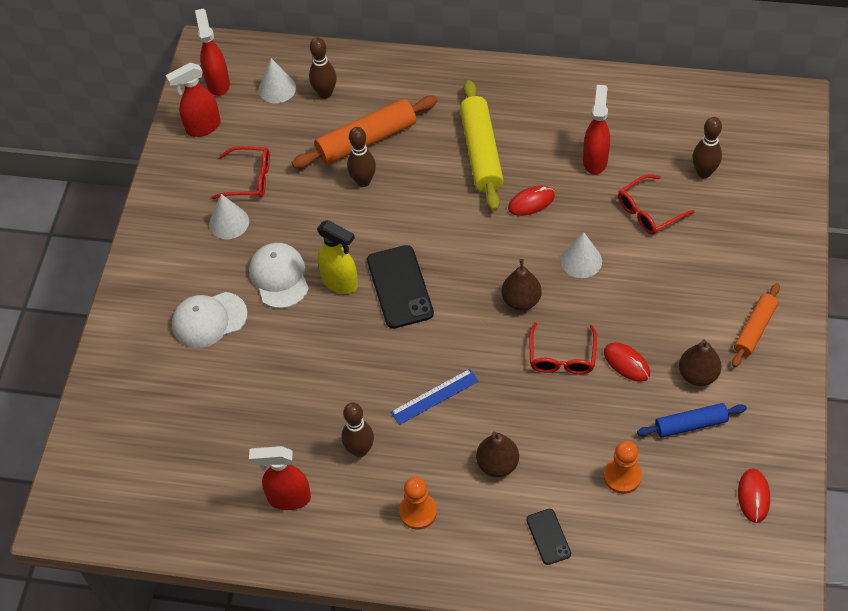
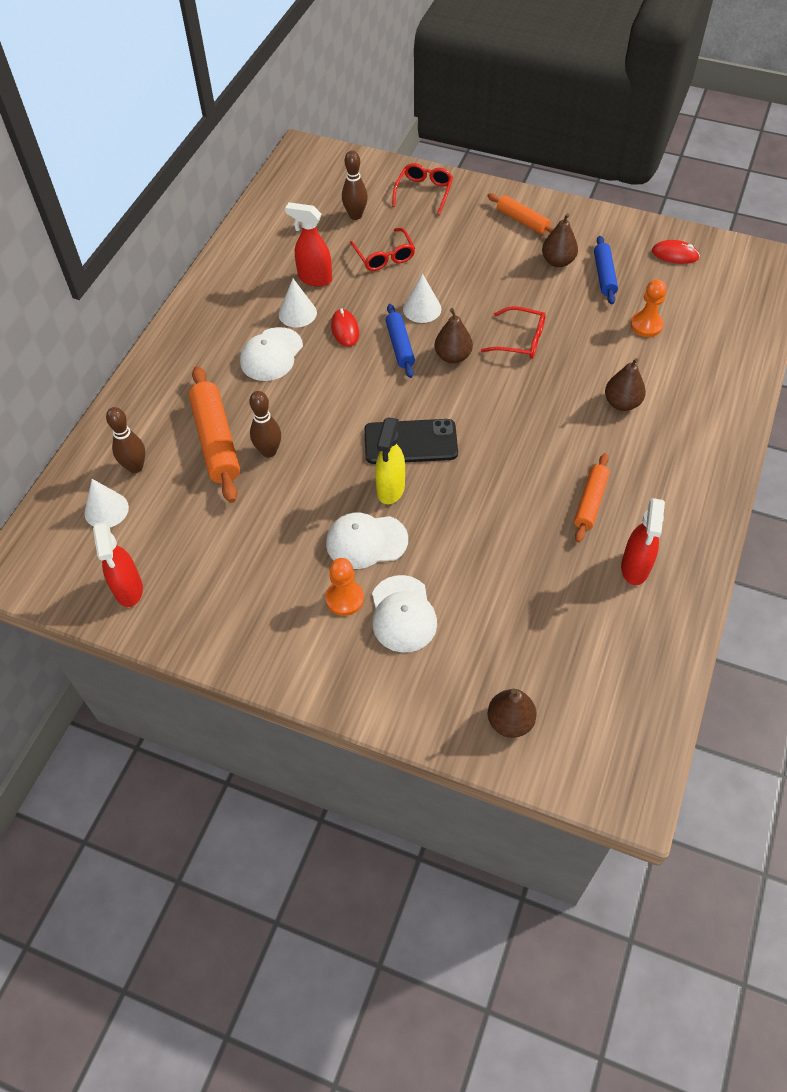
camera: 80 degrees left, 0 degrees up
red spray bottle [195,8,230,96] -> none
white cone [209,194,249,239] -> white cone moved to [279,279,317,327]
red glasses [211,146,270,199] -> red glasses moved to [392,163,453,215]
yellow spray bottle [317,220,358,294] -> yellow spray bottle turned 150 degrees clockwise [375,417,405,504]
brown bowling pin [342,402,374,457] -> orange rolling pin [574,453,610,543]
blue ruler [391,369,479,425] -> none
orange pawn [399,477,437,530] -> orange pawn moved to [325,558,364,616]
yellow rolling pin [460,80,504,211] -> white cap [240,327,303,381]
black phone [526,509,571,565] -> none
red mouse [604,343,650,382] -> none
none -> blue rolling pin [385,304,415,378]
none -> brown pear [488,689,536,738]

